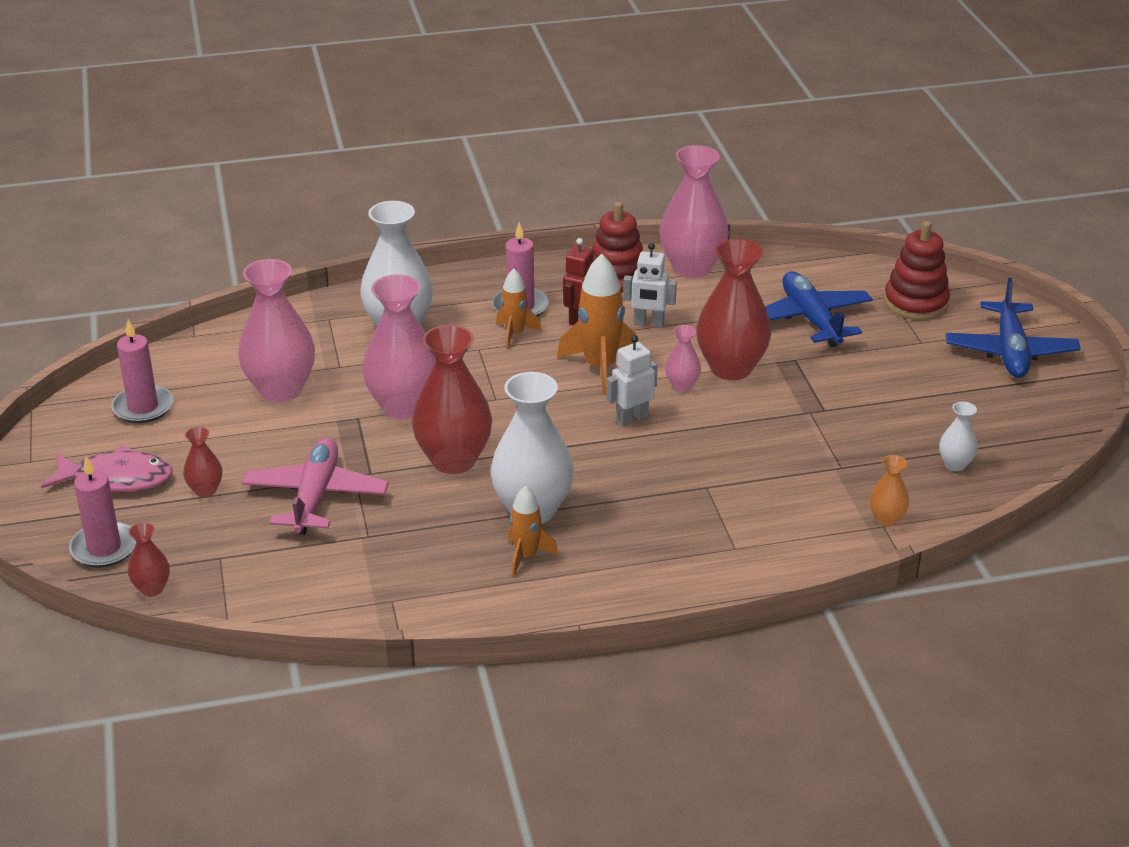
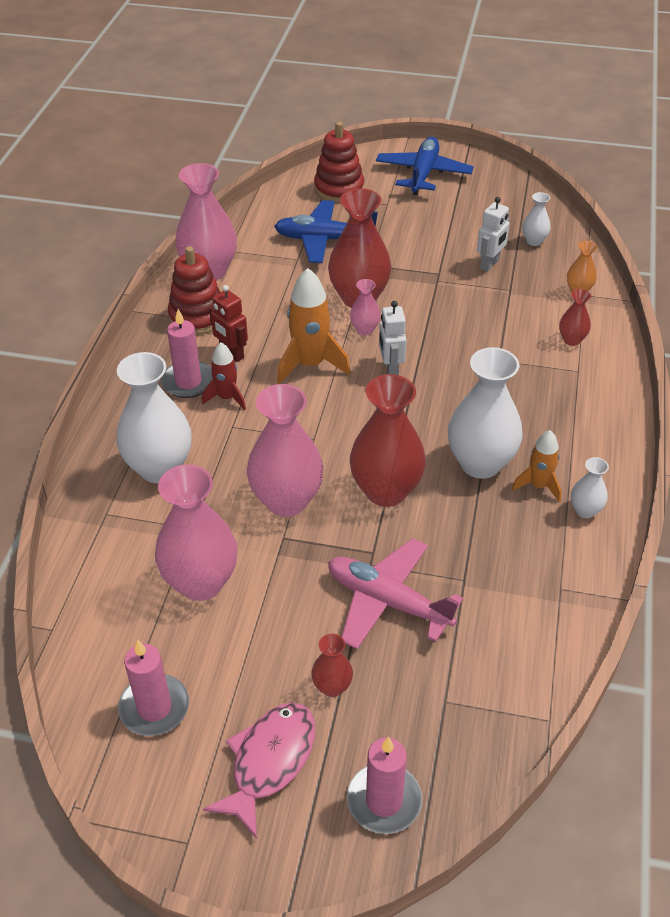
camera: 65 degrees left, 10 degrees up
red vase [128,522,170,597] -> red vase moved to [559,289,591,346]
orange rocket [496,268,541,349] -> red rocket [202,342,246,410]
white robot [623,243,677,327] -> white robot moved to [477,197,509,272]
blue plane [946,278,1081,378] -> blue plane turned 105 degrees counterclockwise [376,137,473,195]
none -> white vase [571,457,609,518]

